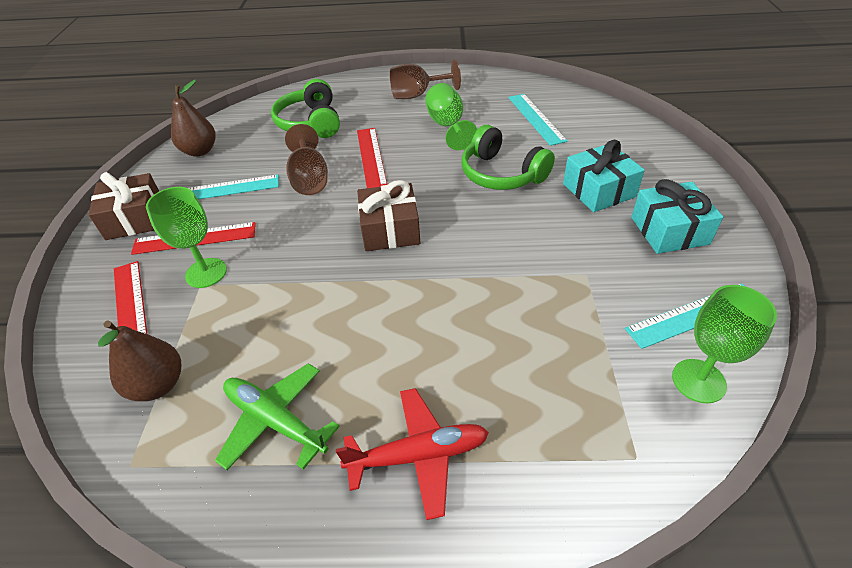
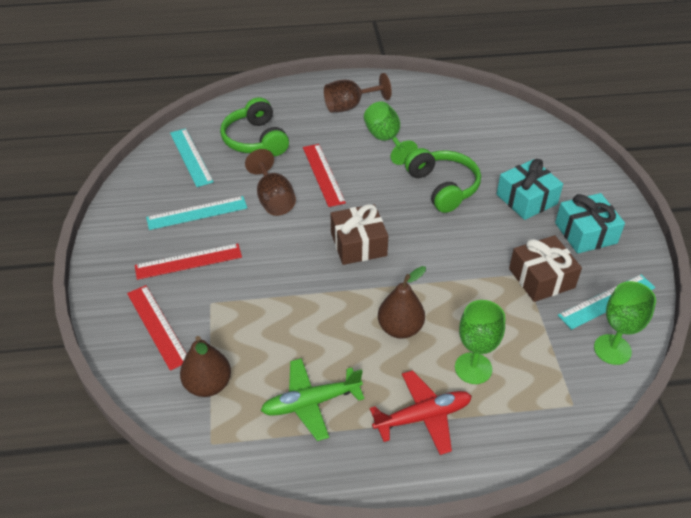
camera: 10 degrees left, 0 degrees up
brown gift [88,172,159,240] -> brown gift moved to [509,235,582,302]
green goblet [146,187,227,288] -> green goblet moved to [455,300,505,384]
brown pear [171,80,216,157] -> brown pear moved to [378,266,426,339]
green plane [215,363,340,470] -> green plane turned 45 degrees counterclockwise [260,358,365,441]
green headphones [461,125,555,190] -> green headphones turned 150 degrees counterclockwise [405,148,481,213]
turquoise ruler [508,94,568,146] -> turquoise ruler moved to [170,128,214,187]

